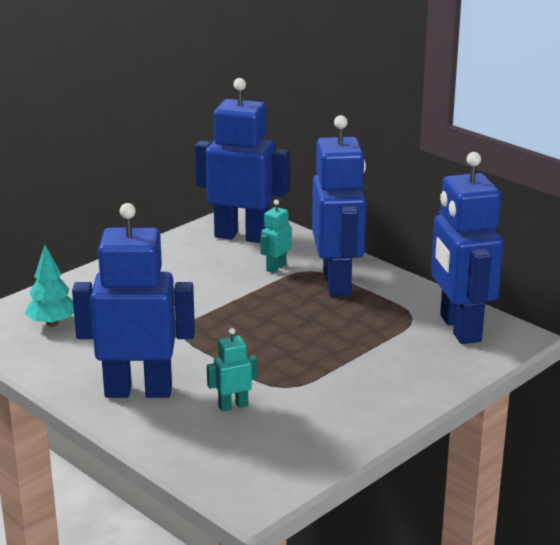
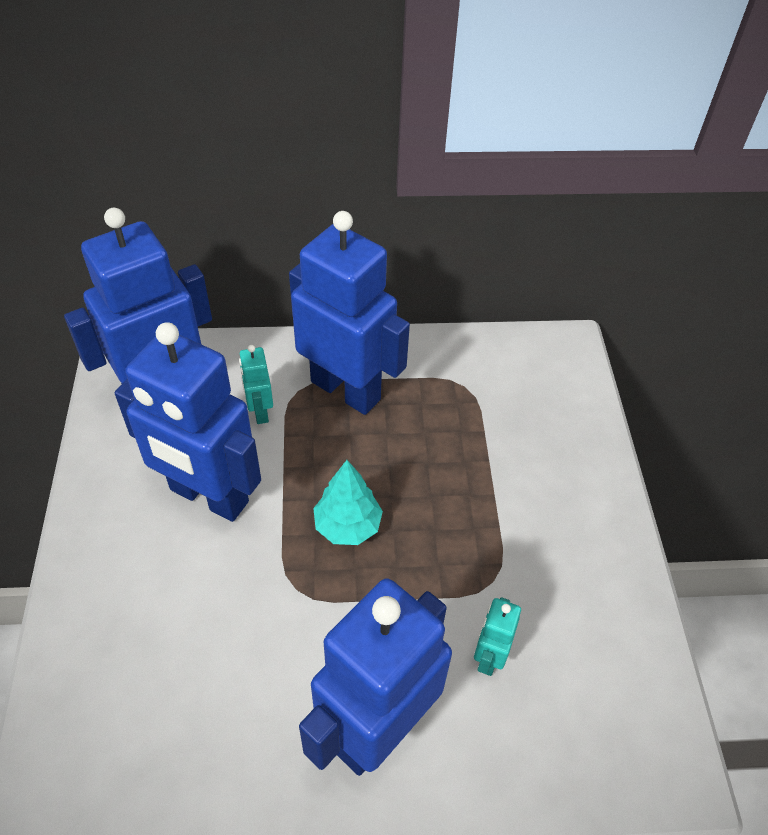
camera: 50 degrees left, 25 degrees up
turquoise tree [25,245,74,327] -> turquoise tree moved to [313,460,383,545]
blue robot [431,152,504,344] -> blue robot moved to [115,322,261,522]

